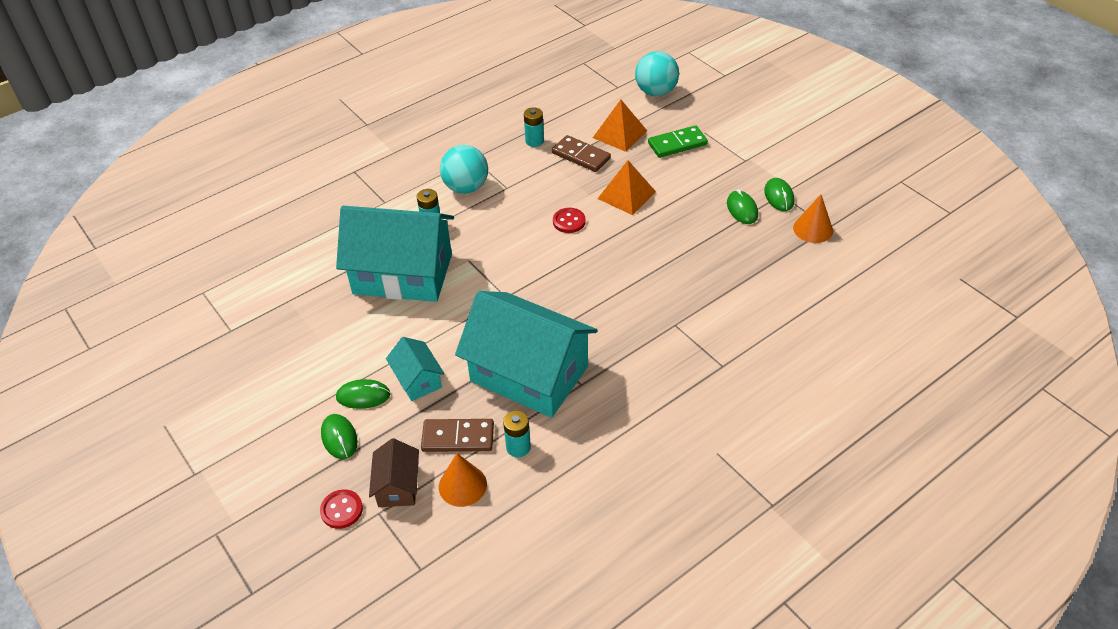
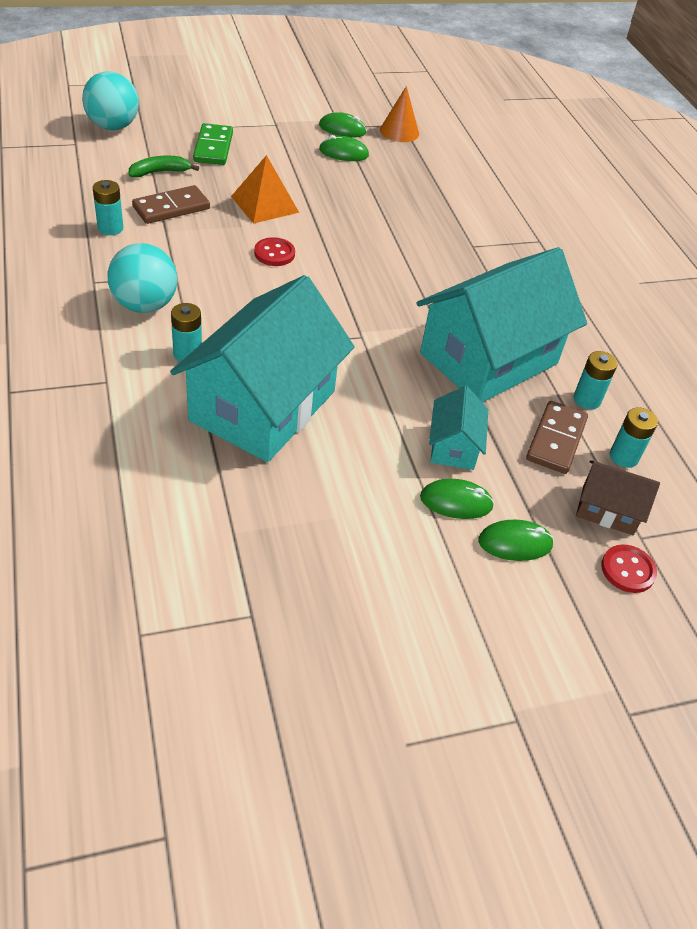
camera: 75 degrees left, 0 degrees up
green mouse [336,379,390,409] -> green mouse turned 75 degrees clockwise [420,479,494,519]
turquoise house [386,337,445,401] -> turquoise house turned 75 degrees counterclockwise [429,386,488,470]
orange cone [439,453,487,507] -> turquoise battery [610,407,658,468]
orange pyramid [593,100,647,152] -> green banana [129,155,199,178]

